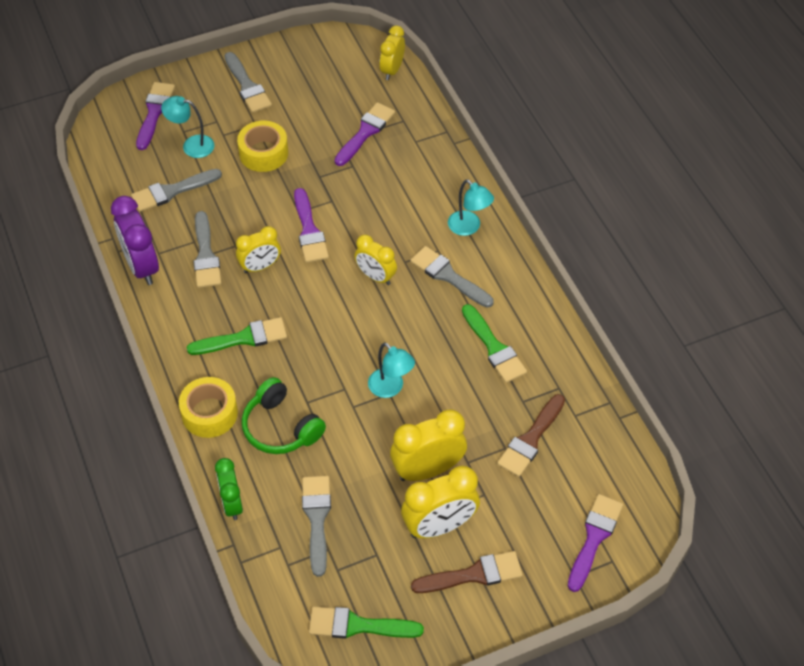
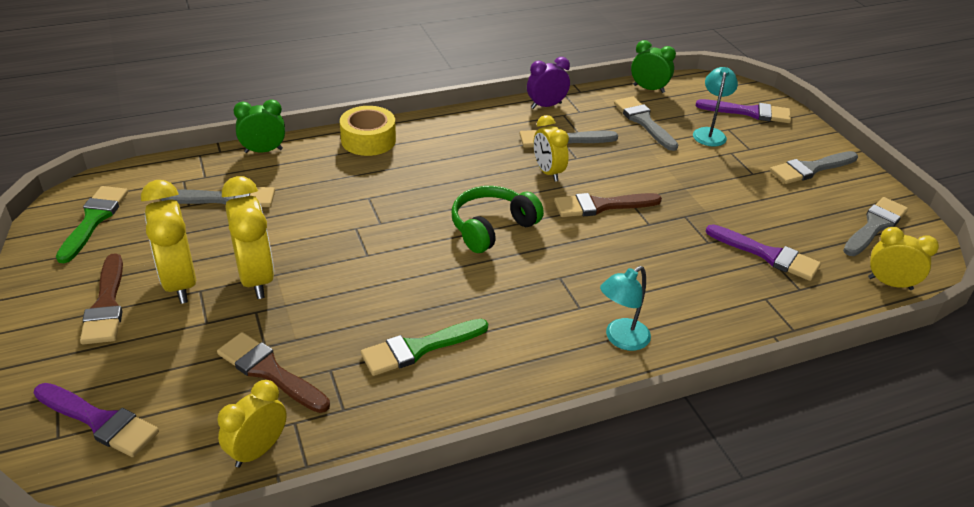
camera: 90 degrees right, 15 degrees down
purple clock [111,196,159,285] -> purple clock [527,57,570,109], size x0.65
green brush [186,317,287,355] -> none
yellow tape [237,121,288,172] -> none
green headphones [242,377,326,454] -> green headphones moved to [451,186,544,253]
purple brush [294,188,329,263] -> brown brush [554,193,662,217]
yellow clock [354,235,397,285] -> yellow clock moved to [217,380,287,468]
turquoise lamp [368,343,415,398] -> none
grey brush [410,246,493,308] -> grey brush moved to [843,197,908,256]
none -> green clock [631,40,676,93]

